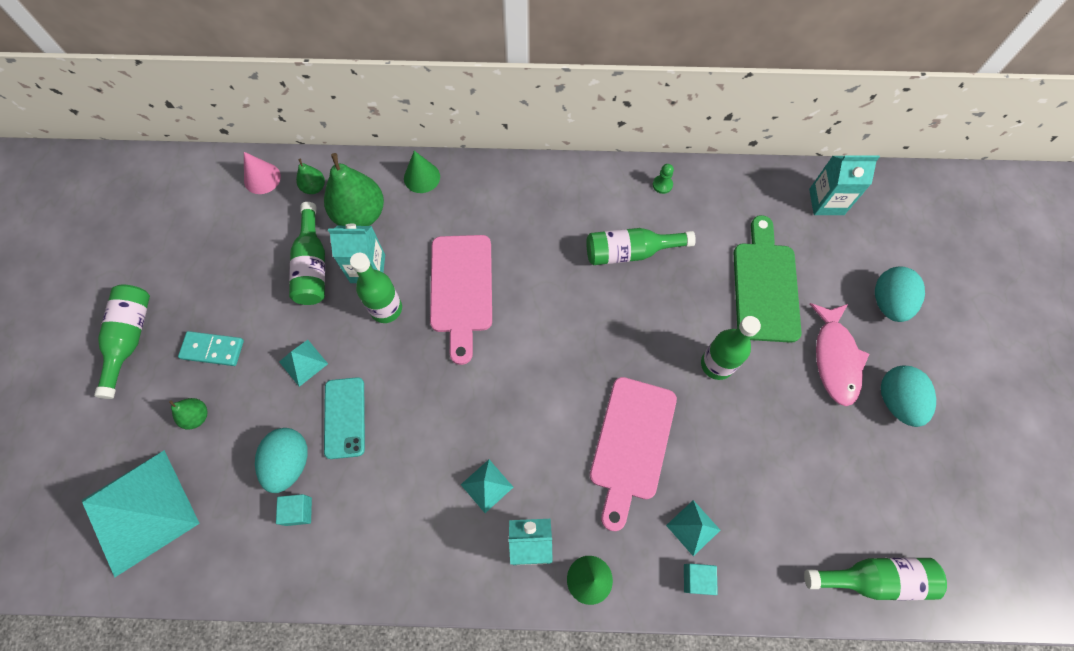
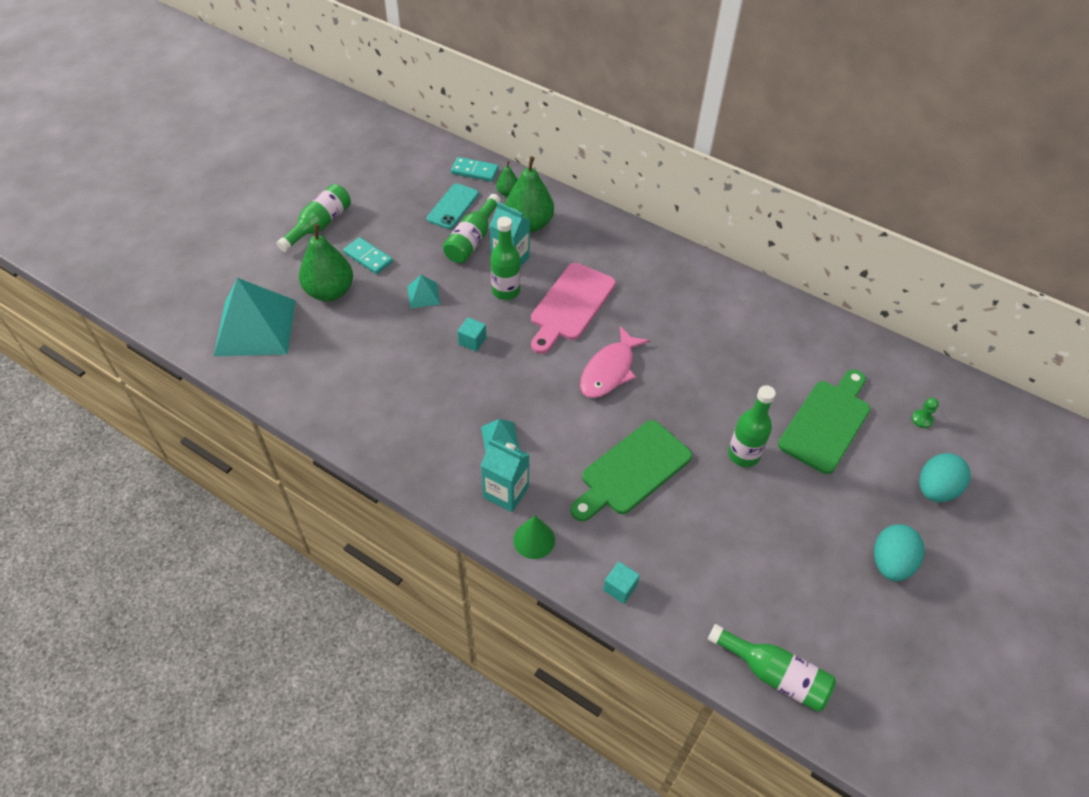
camera: 30 degrees right, 15 degrees down
green pear [169,398,208,430] -> green pear [299,224,353,301], size x2.05
pink cone [244,152,281,194] -> turquoise domino [451,157,499,182]
turquoise egg [255,428,308,493] -> none
turquoise cube [276,494,312,526] -> turquoise cube moved to [457,317,486,352]
turquoise phone [324,377,365,459] -> turquoise phone moved to [427,183,479,229]
green cone [404,151,440,193] -> none
green bottle [586,228,696,265] -> none
pink cutting board [590,377,677,531] -> green cutting board [570,420,692,521]
green pawn [653,164,674,194] -> green pawn moved to [911,398,939,428]
turquoise pyramid [666,500,720,556] -> none
turquoise carton [809,155,880,215] -> none
pink fish [810,303,869,406] -> pink fish moved to [580,326,650,398]

